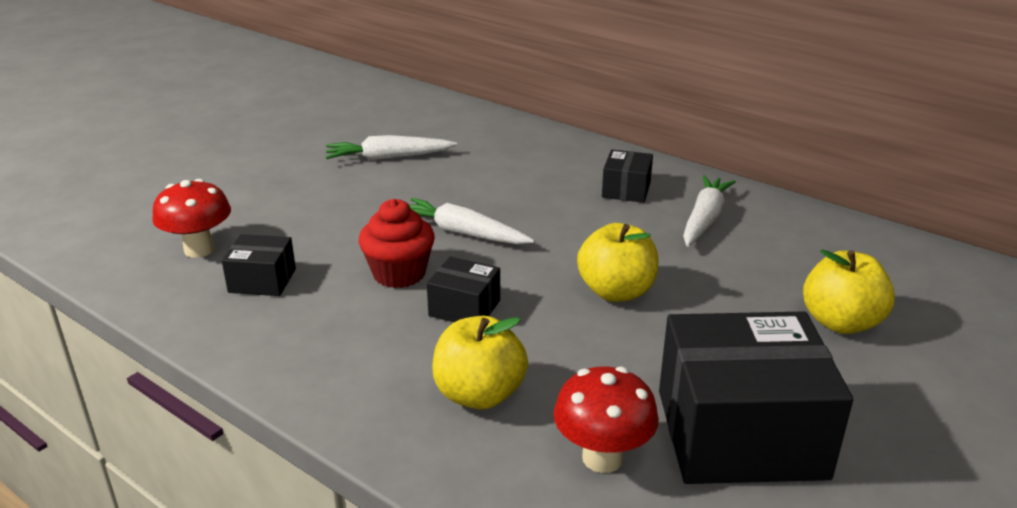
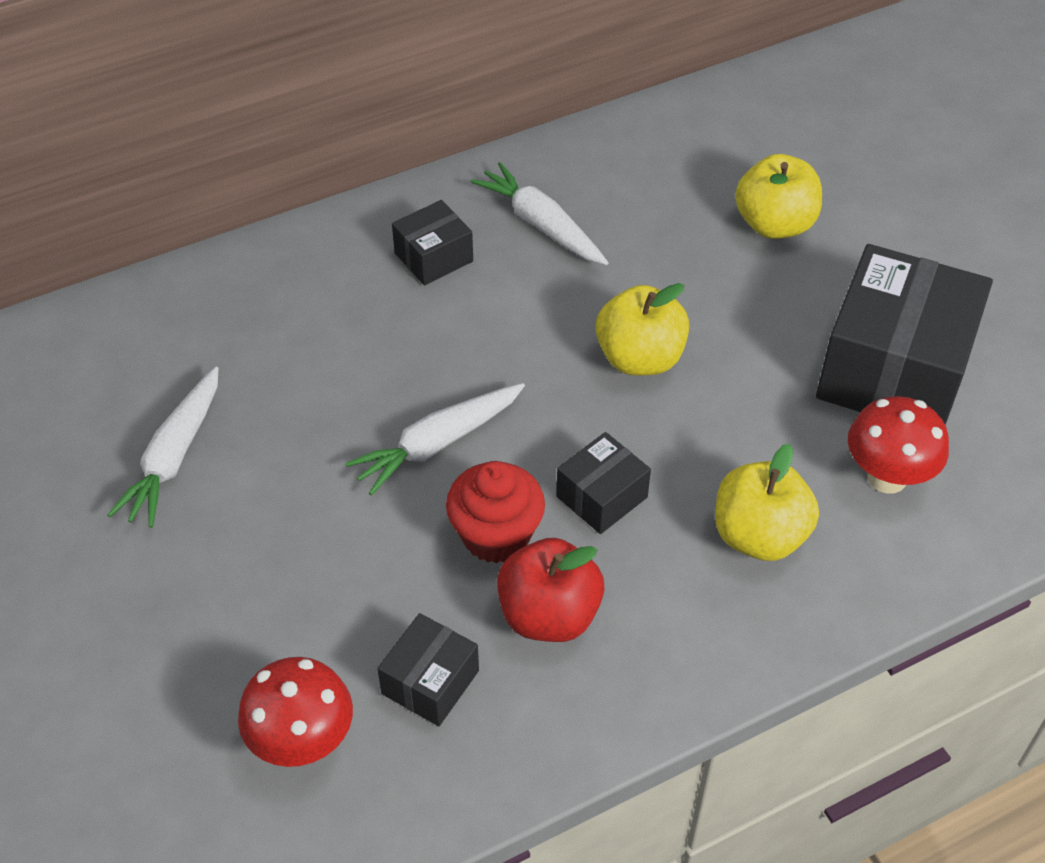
camera: 65 degrees left, 20 degrees up
black box [602,150,653,203] -> black box turned 75 degrees counterclockwise [392,200,473,285]
none -> red apple [497,538,604,642]

